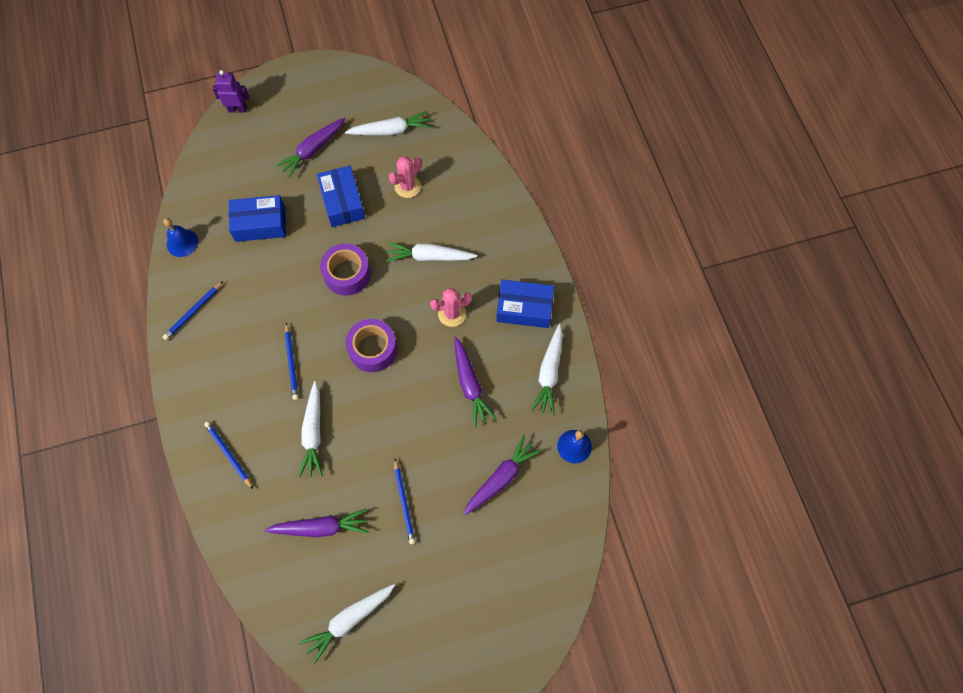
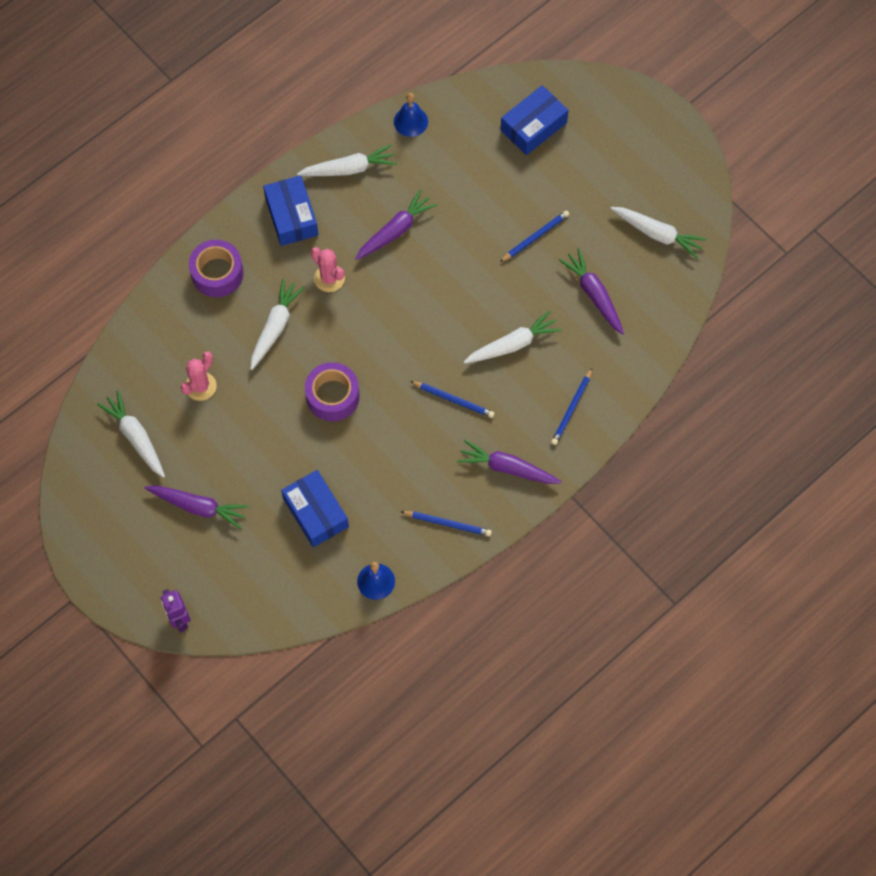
camera: 115 degrees left, 0 degrees up
blue pencil [285,323,298,400] -> blue pencil turned 60 degrees clockwise [410,381,494,418]
blue box [317,166,365,227] -> blue box moved to [501,85,569,155]
purple tape [346,319,397,372] -> purple tape moved to [189,240,244,297]
white carrot [386,242,477,262] -> white carrot turned 135 degrees counterclockwise [250,278,305,370]
pink cactus [389,156,421,198] -> pink cactus turned 75 degrees counterclockwise [180,351,216,401]
purple carrot [464,435,542,515] -> purple carrot moved to [457,440,562,484]

